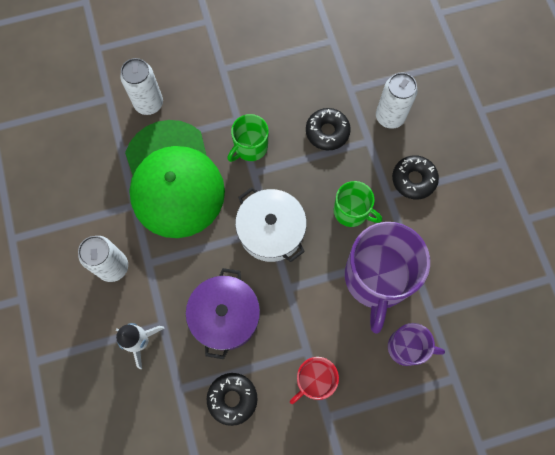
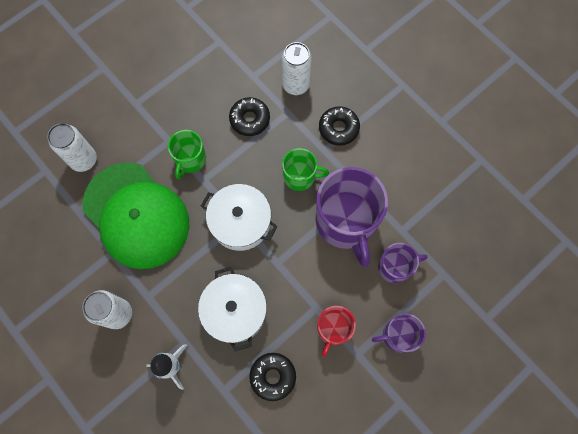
camera: 25 degrees left, 0 degrees up
purple pot [186,268,260,359] -> white pot [198,267,267,351]
none -> purple mug [372,313,426,353]

